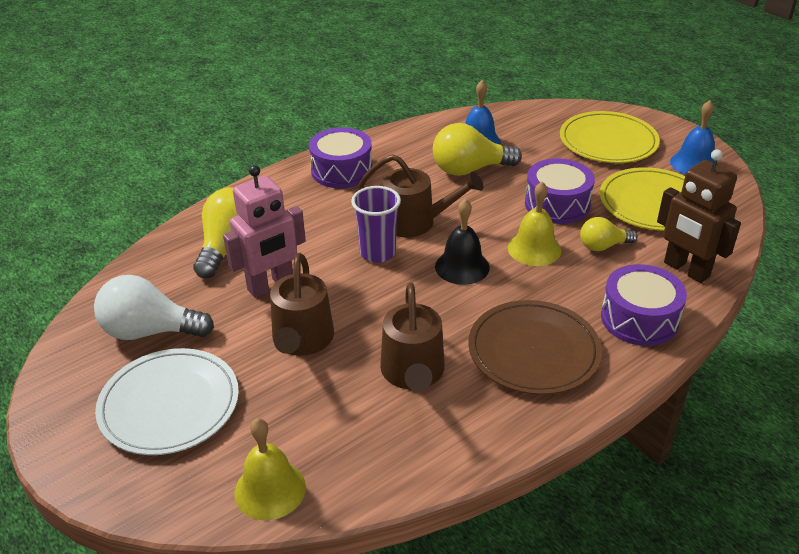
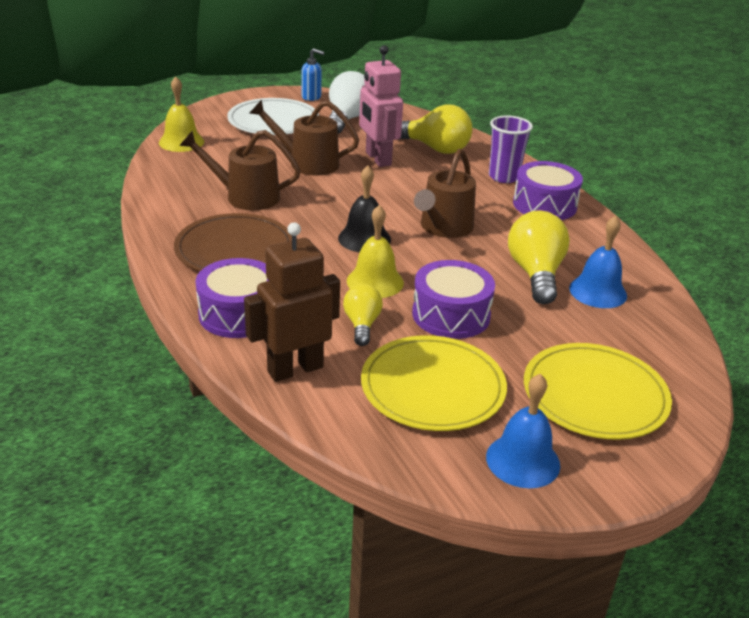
camera: 100 degrees right, 5 degrees down
purple cup [351,186,401,263] -> purple cup moved to [489,115,533,183]
none -> blue soap dispenser [301,48,325,101]

